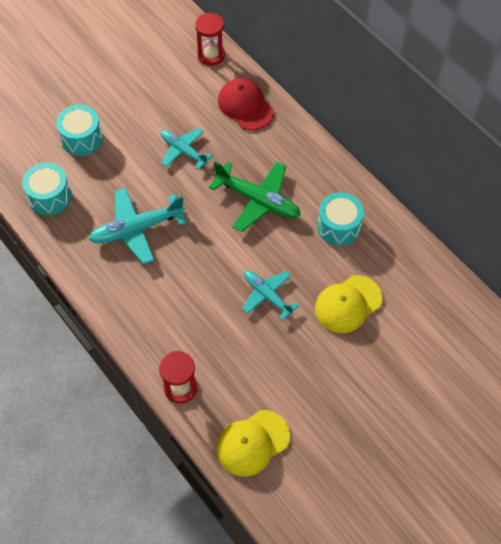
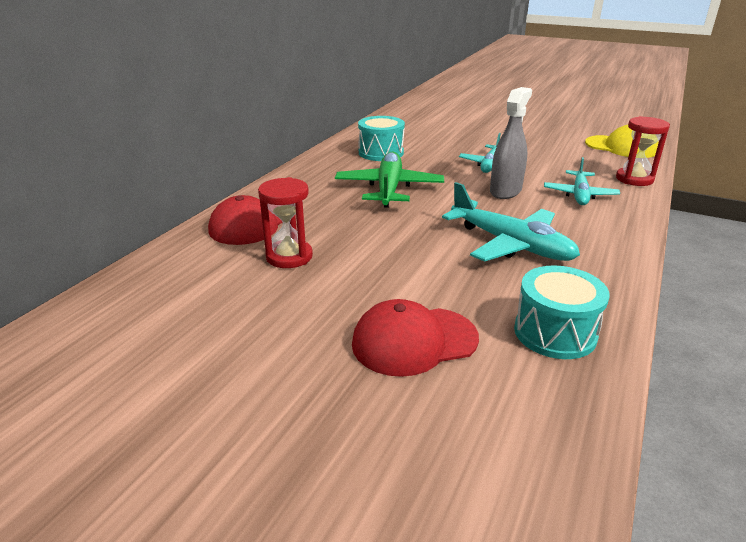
camera: 115 degrees left, 30 degrees down
turquoise drum [56,105,103,156] -> red cap [352,299,479,377]
turquoise plane [161,128,213,170] -> turquoise plane moved to [544,157,620,205]
red hourglass [195,12,225,66] -> red hourglass moved to [258,177,313,268]
yellow cap [315,275,382,333] -> none
none -> grey spray bottle [490,87,532,199]

